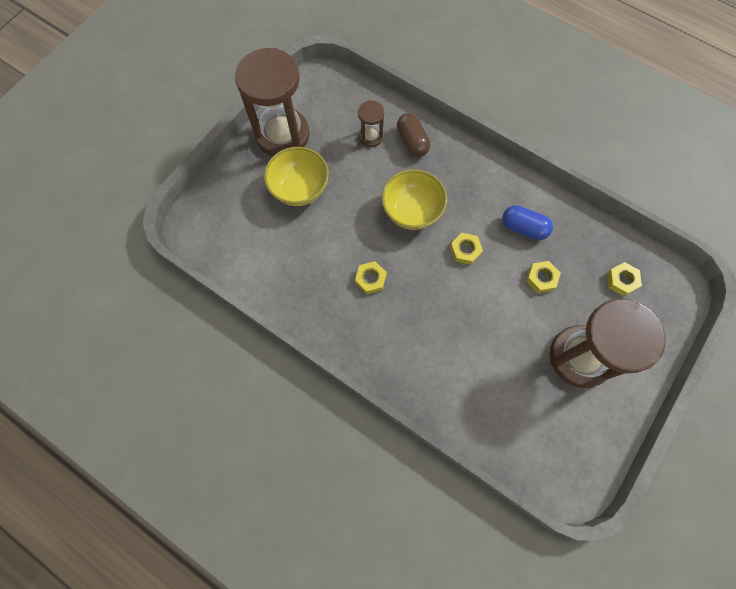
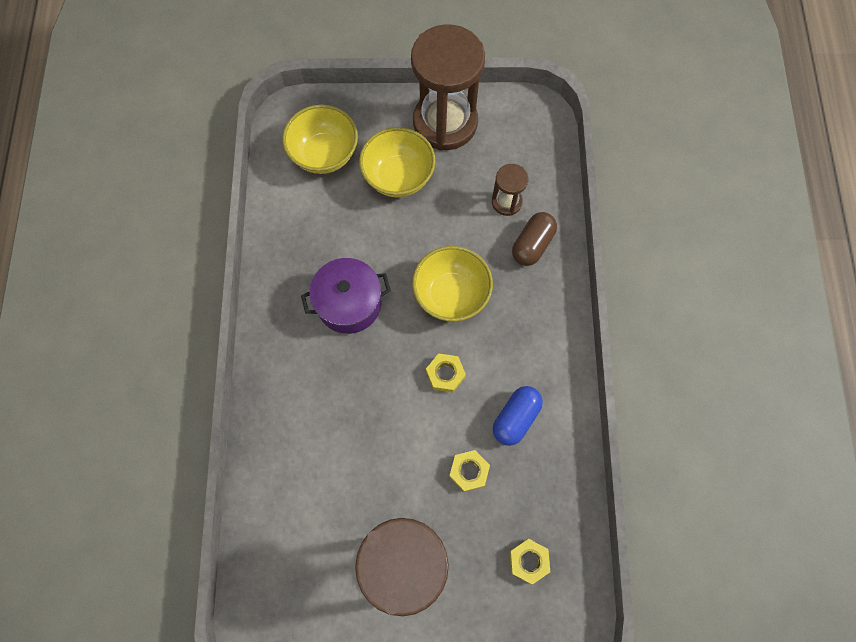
camera: 55 degrees right, 0 degrees up
yellow nut [355,261,387,294] -> purple pot [301,258,391,334]
blue capsule [502,205,553,240] -> blue capsule turned 45 degrees clockwise [493,386,543,446]
none -> yellow bowl [282,105,358,174]

